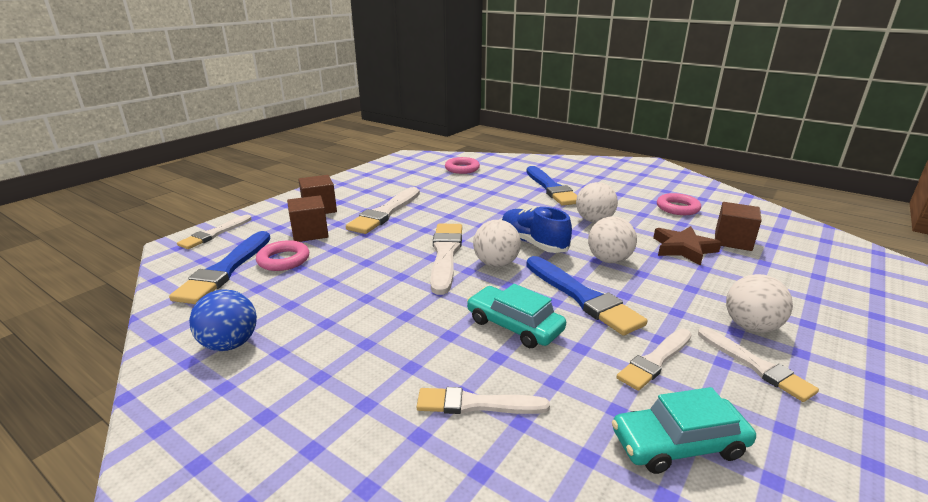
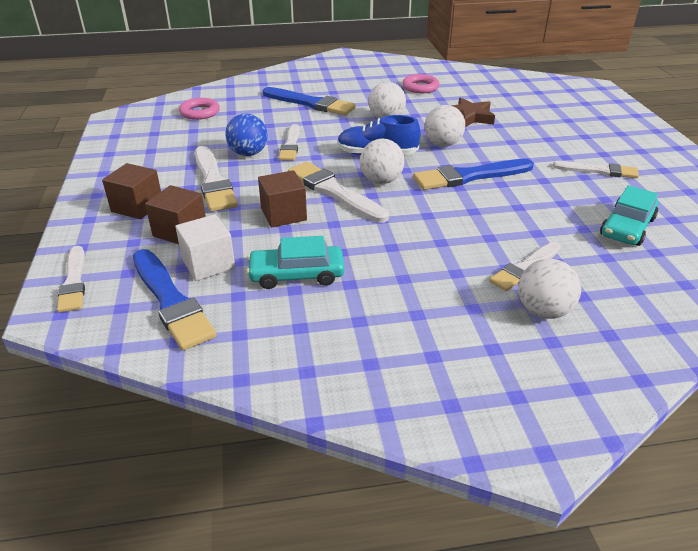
camera: 45 degrees left, 10 degrees up
blue ball [189,289,257,351] -> blue ball moved to [225,113,268,156]
pink ring [256,240,309,271] -> white cube [175,214,236,281]
turquoise car [467,284,566,348] -> turquoise car moved to [247,236,345,289]
blue brush [526,256,647,336] -> blue brush turned 150 degrees clockwise [413,159,534,190]
white brush [617,329,692,391] -> white brush moved to [279,124,300,161]
brown cube [715,202,762,251] -> brown cube moved to [258,170,307,227]
white ball [726,274,793,333] -> white ball moved to [518,259,581,319]

